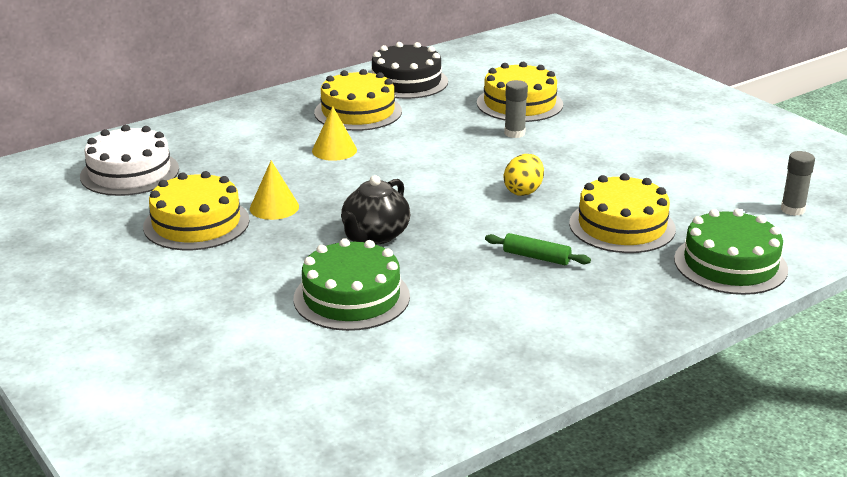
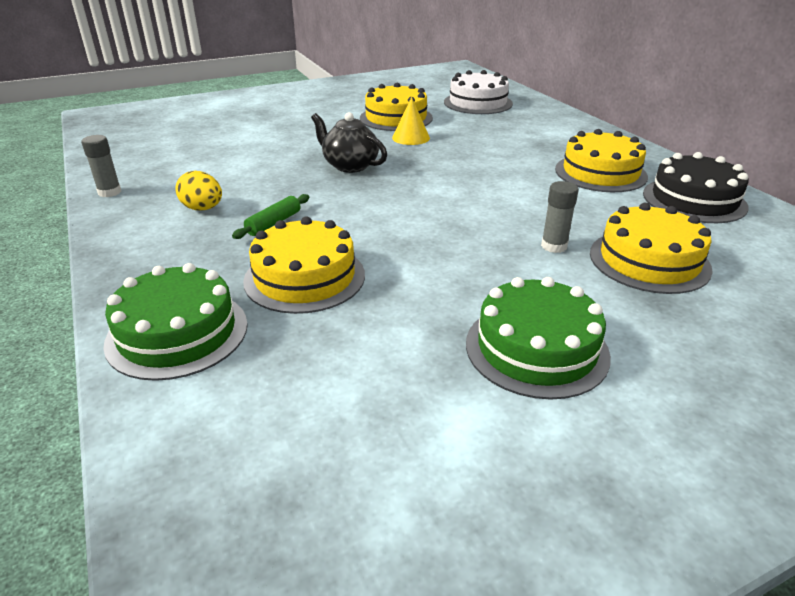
camera: 100 degrees right, 5 degrees up
green cake [294,238,410,331] -> green cake moved to [466,277,611,400]
yellow cone [312,106,357,161] -> none
yellow egg [504,154,544,196] -> yellow egg moved to [175,171,222,210]
grey glue stick [781,151,815,216] -> grey glue stick moved to [81,135,121,197]

